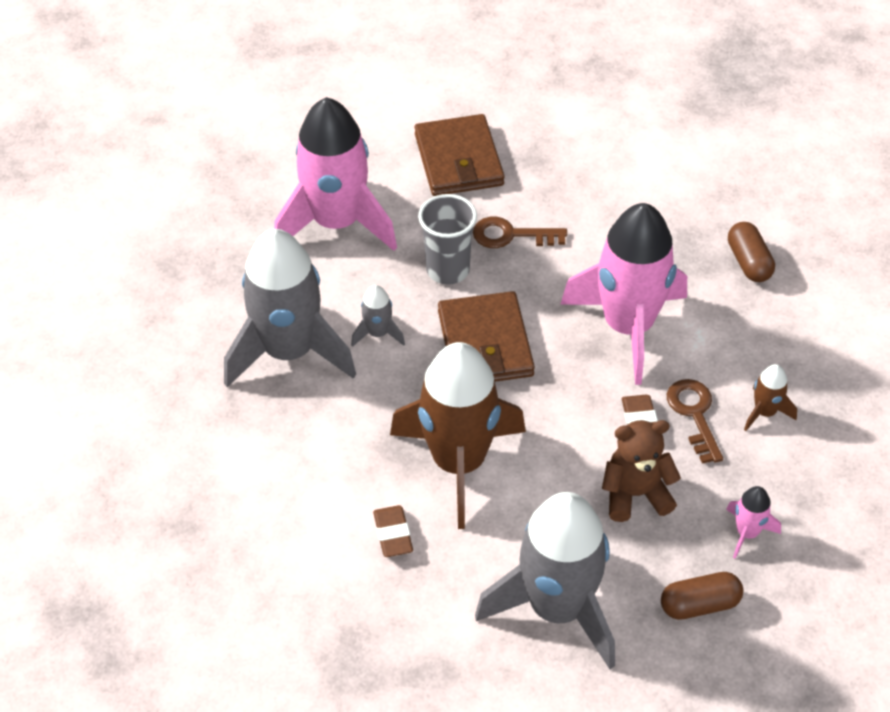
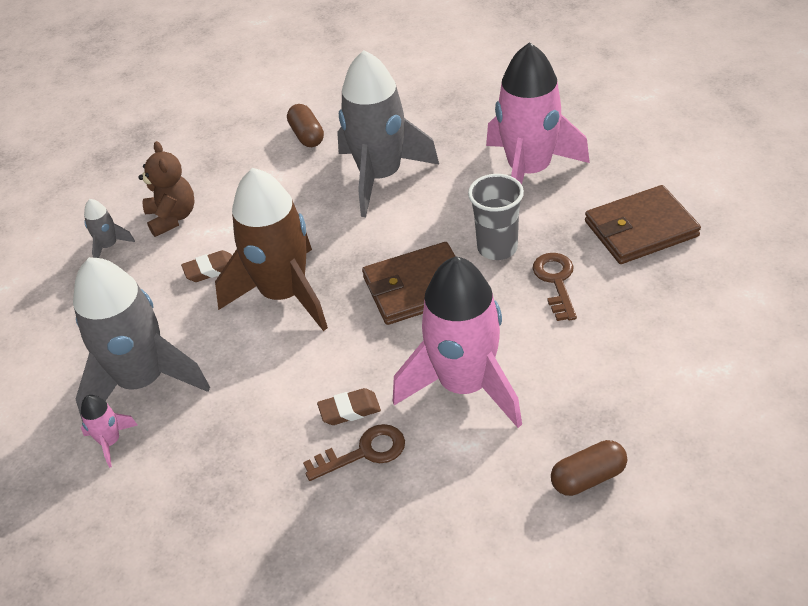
camera: 85 degrees right, 5 degrees down
grey rocket [351,285,405,347] -> grey rocket moved to [84,199,135,258]
brown teddy bear [602,420,681,522] -> brown teddy bear moved to [139,141,195,237]
brown capsule [661,572,743,620] -> brown capsule moved to [287,104,324,147]
pink rocket [726,486,781,559] -> pink rocket moved to [81,395,138,468]
brown rocket [744,364,797,431] -> none

